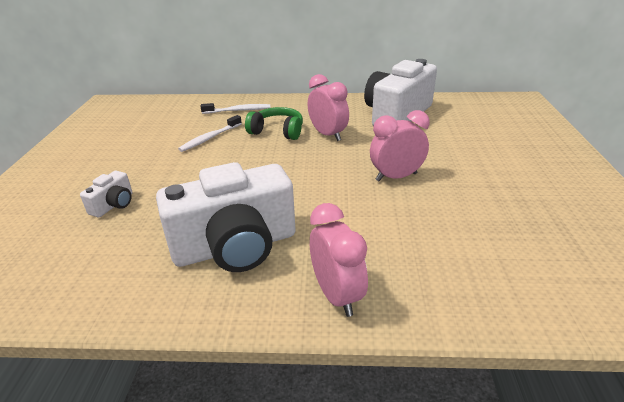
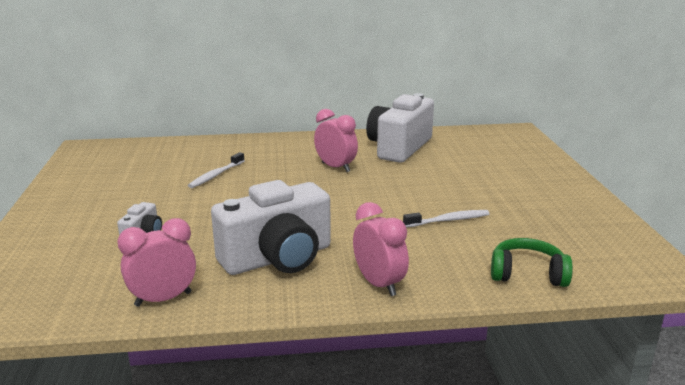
camera: 10 degrees left, 10 degrees down
white toothbrush [200,103,271,114] -> white toothbrush moved to [403,210,489,227]
green headphones [245,107,303,140] -> green headphones moved to [491,238,573,287]
pink clock [370,110,430,181] -> pink clock moved to [118,218,196,307]

